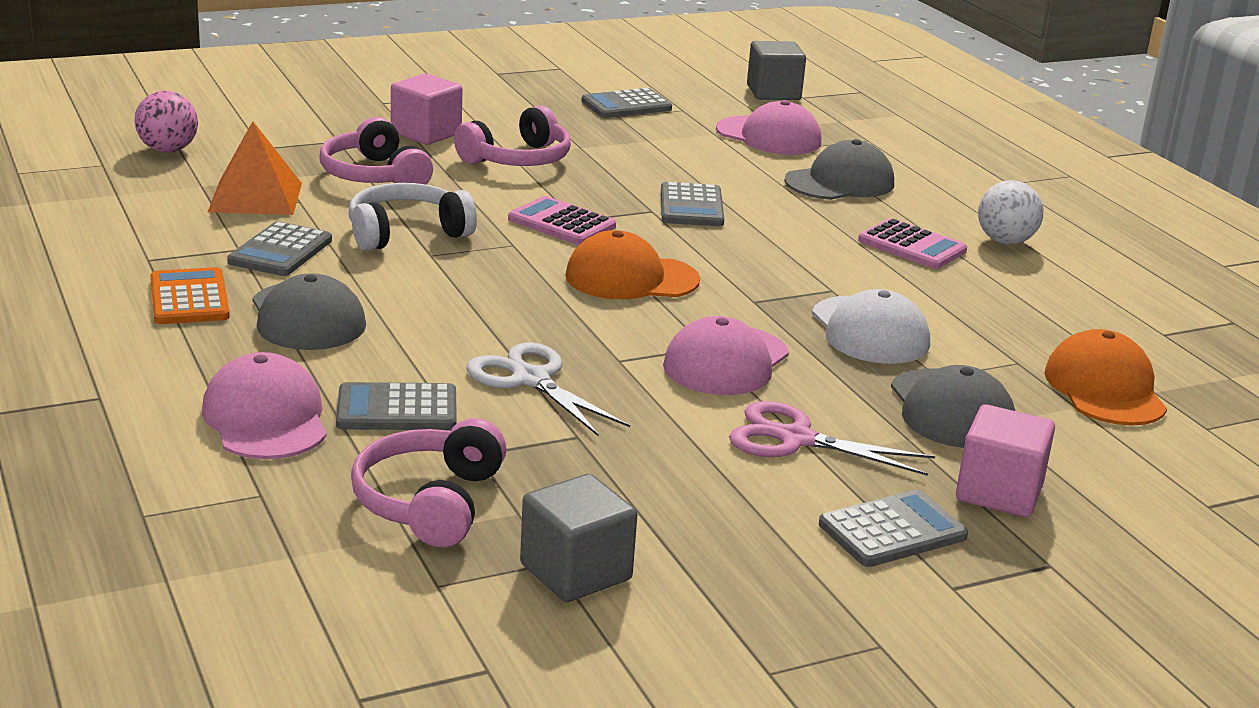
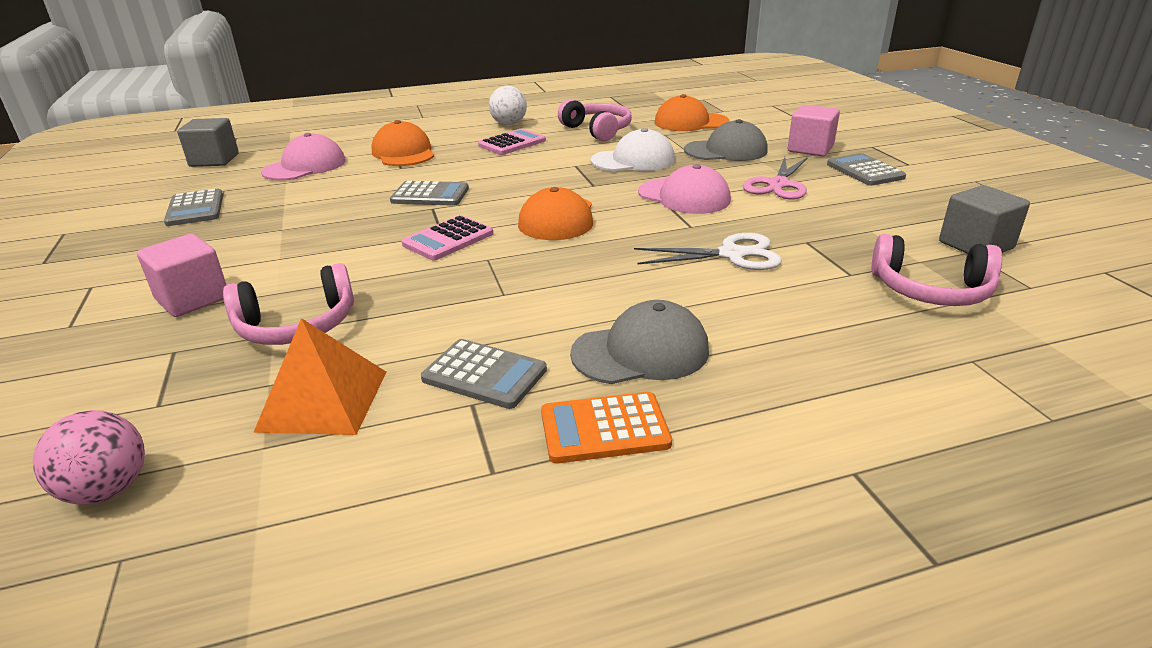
camera: 80 degrees left, 5 degrees up
pink cap [202,352,327,459] -> none
grey calculator [336,382,457,430] -> none
white headphones [349,183,477,251] -> none
pink headphones [454,105,571,166] -> pink headphones moved to [558,99,632,141]
white scissors [466,342,630,437] -> white scissors turned 150 degrees counterclockwise [634,233,782,270]
grey cap [785,139,894,200] -> orange cap [371,120,434,166]

